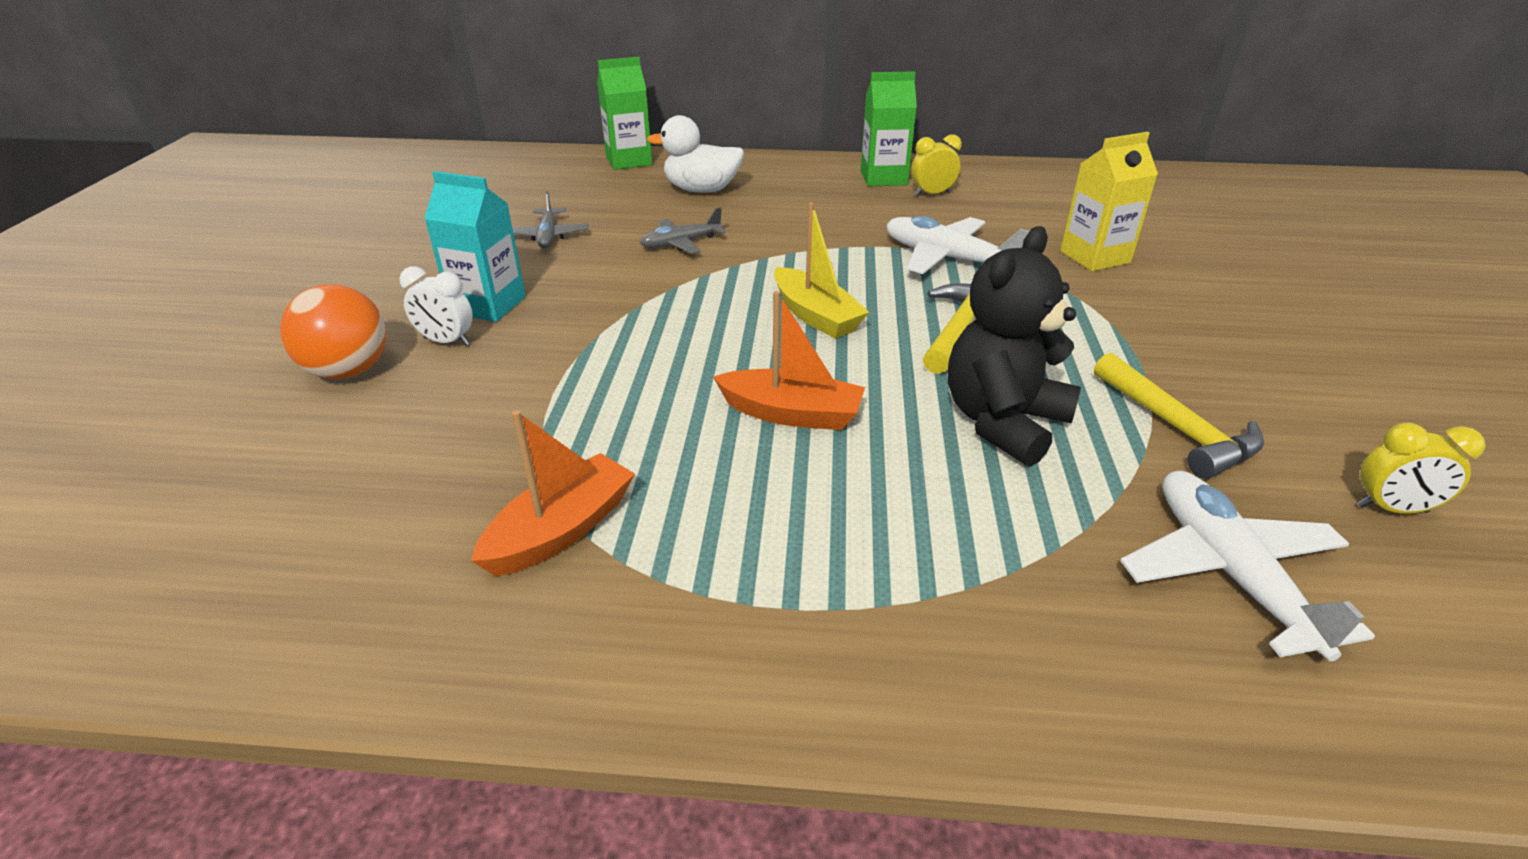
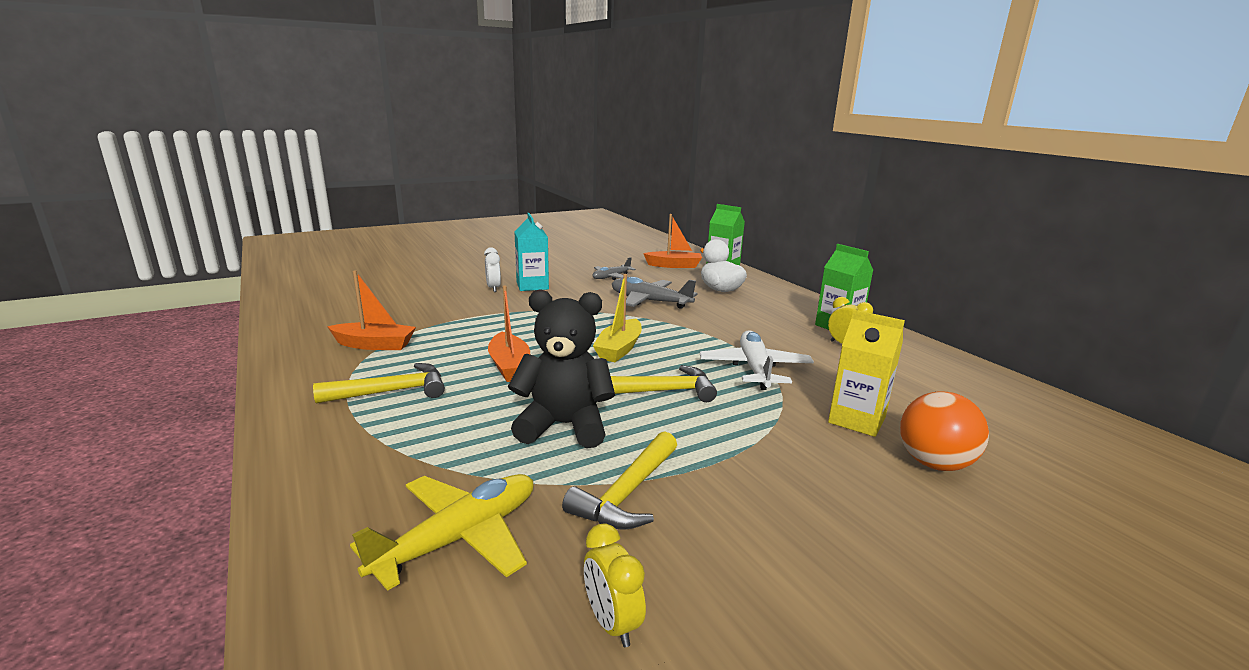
camera: 55 degrees right, 15 degrees down
orange ball [280,284,386,379] -> orange ball moved to [900,391,989,471]
grey plane [640,207,726,254] -> grey plane [612,277,698,309], size x1.63
white plane [1120,471,1375,661] -> yellow plane [350,474,534,591]
none -> yellow hammer [313,363,445,403]
none -> orange boat [643,214,702,268]

